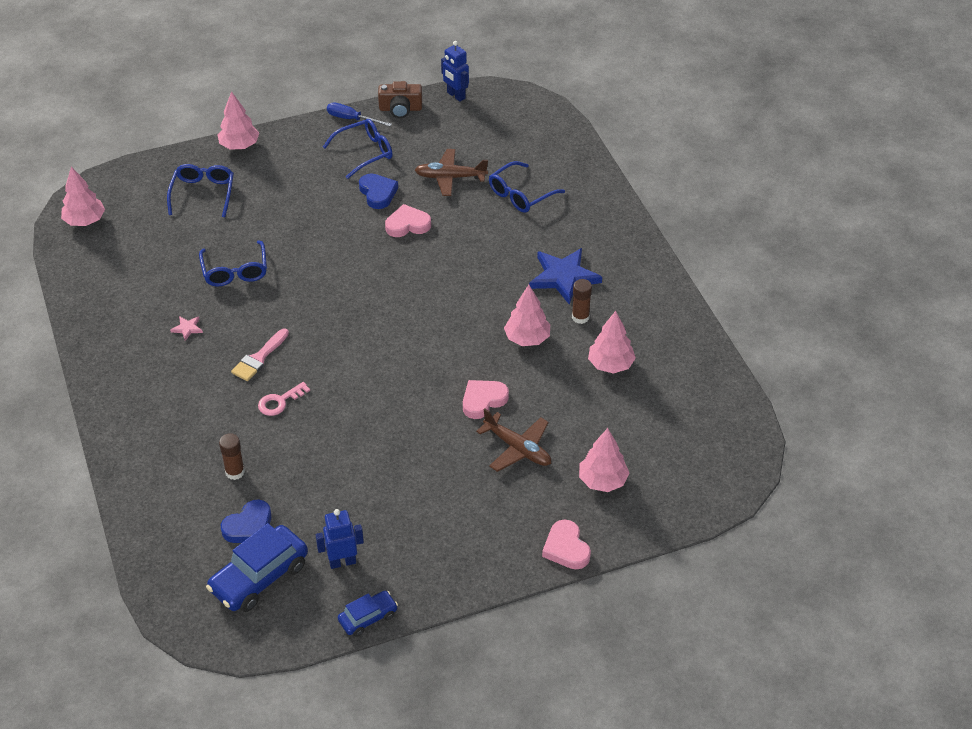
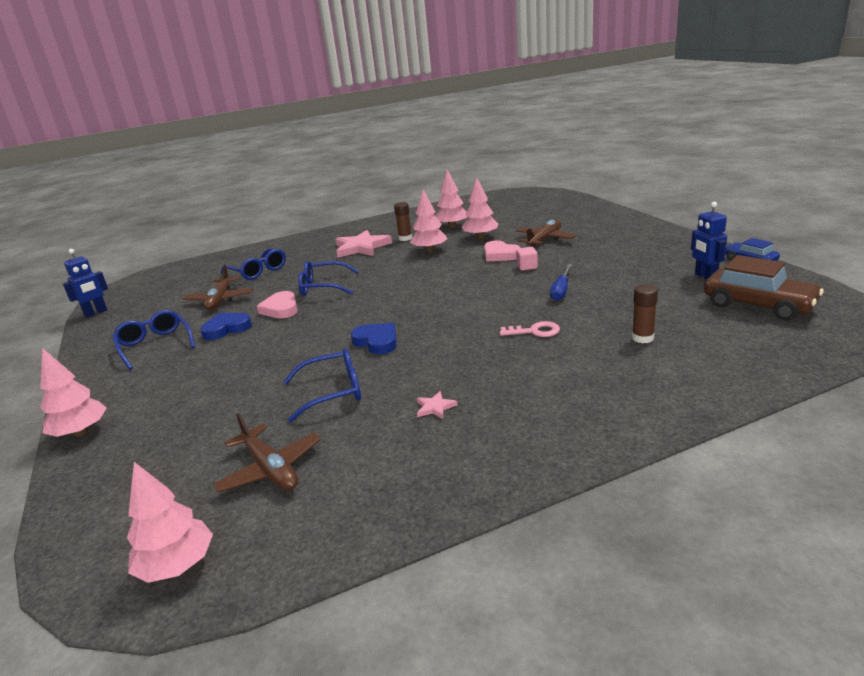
camera: 90 degrees left, 20 degrees down
blue glasses [167,164,234,217] -> blue glasses moved to [298,261,359,296]
blue car [206,523,308,612] -> brown car [704,255,824,321]
blue heart [221,499,271,543] -> blue heart moved to [351,323,397,354]
pink brush [231,328,289,381] -> none
pink key [258,382,310,416] -> pink key turned 45 degrees counterclockwise [500,321,560,337]
blue screwdriver [327,102,392,126] -> blue screwdriver moved to [550,264,572,301]
brown camera [378,81,422,118] -> none
blue star [529,248,602,305] -> pink star [335,230,392,258]
pink heart [542,520,591,569] -> none
pink tree [579,428,629,492] -> pink tree moved to [462,177,498,239]
none -> brown plane [212,413,321,493]
none -> pink cube [516,247,538,271]

